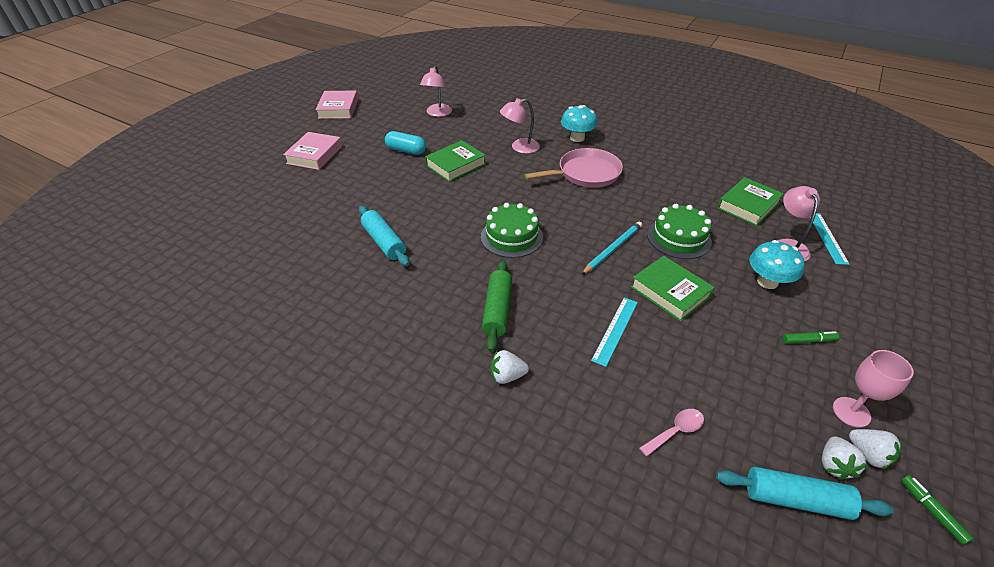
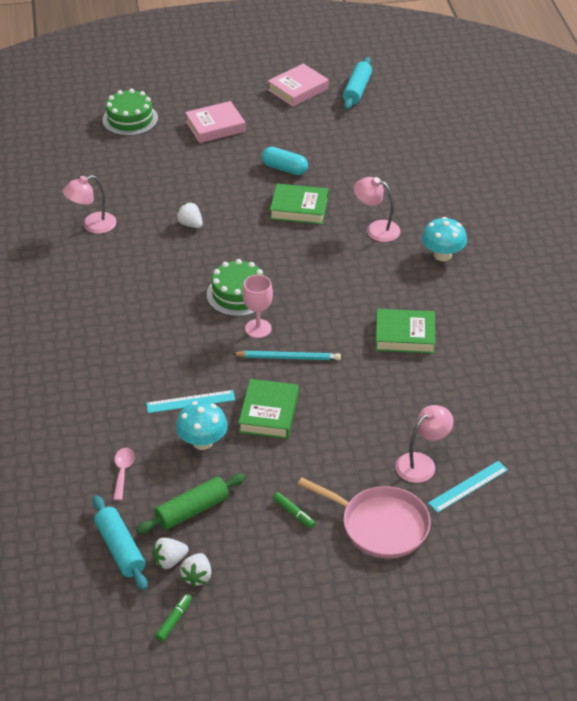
camera: 50 degrees right, 0 degrees up
turquoise rolling pin [359,206,410,266] -> turquoise rolling pin moved to [343,57,372,110]
turquoise capsule [385,131,426,155] -> turquoise capsule turned 45 degrees counterclockwise [262,147,308,175]
pink lamp [420,66,452,117] -> pink lamp moved to [63,175,116,234]
green rolling pin [482,260,512,352] -> green rolling pin moved to [136,474,246,533]
white strawberry [490,350,529,384] -> white strawberry moved to [176,202,203,228]
pink pan [525,148,623,187] -> pink pan moved to [298,478,431,558]
pink spoon [639,409,704,457] -> pink spoon turned 105 degrees counterclockwise [113,448,135,501]
green cake [647,204,712,259] -> green cake moved to [102,89,158,136]
green book [717,177,784,226] -> green book moved to [375,309,435,354]
turquoise mushroom [749,240,805,289] -> turquoise mushroom moved to [176,401,228,450]
pink goblet [833,350,914,428] -> pink goblet moved to [242,275,273,338]

